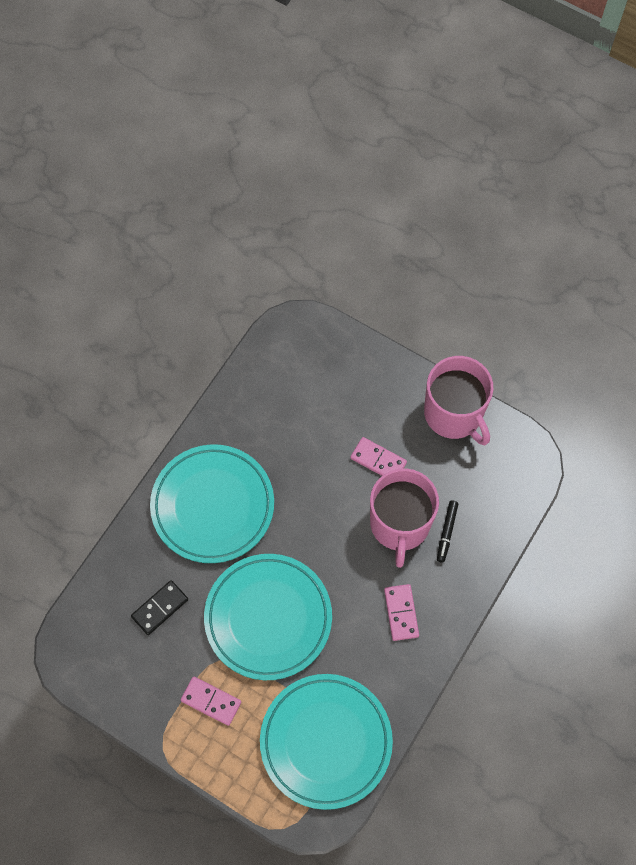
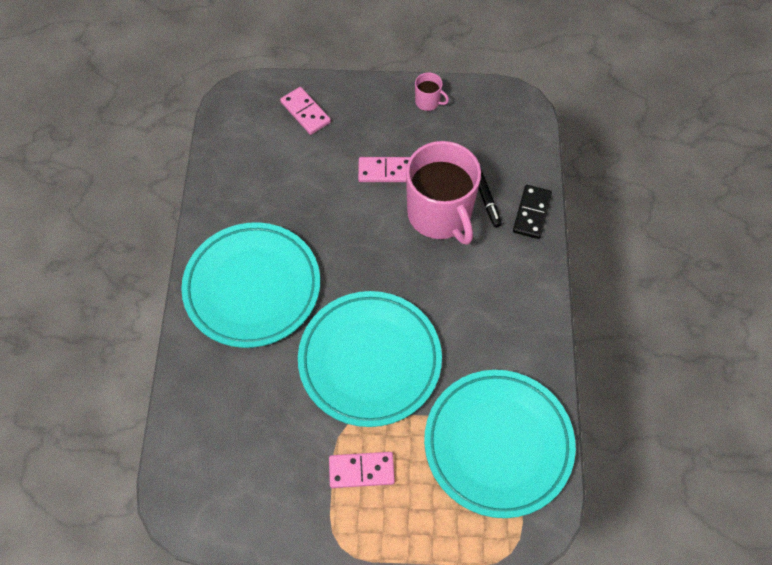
camera: 30 degrees left, 5 degrees down
black domino [131,580,188,635] -> black domino moved to [513,185,552,239]
pink domino [384,584,419,641] -> pink domino moved to [280,87,331,135]
pink mug [424,356,494,445] -> pink mug [415,72,449,111], size x0.41

